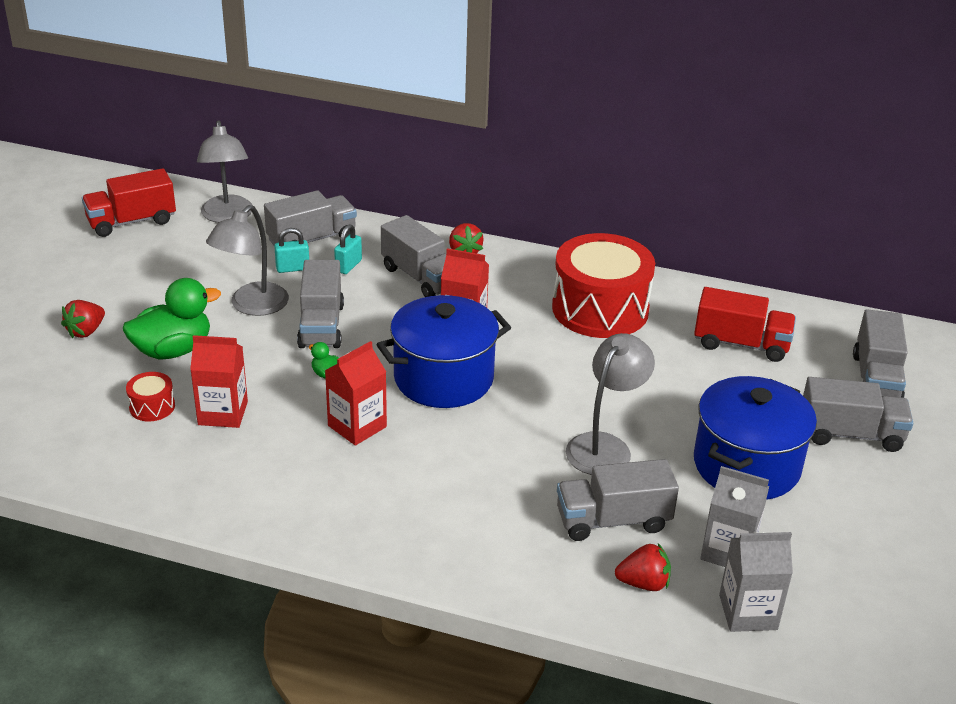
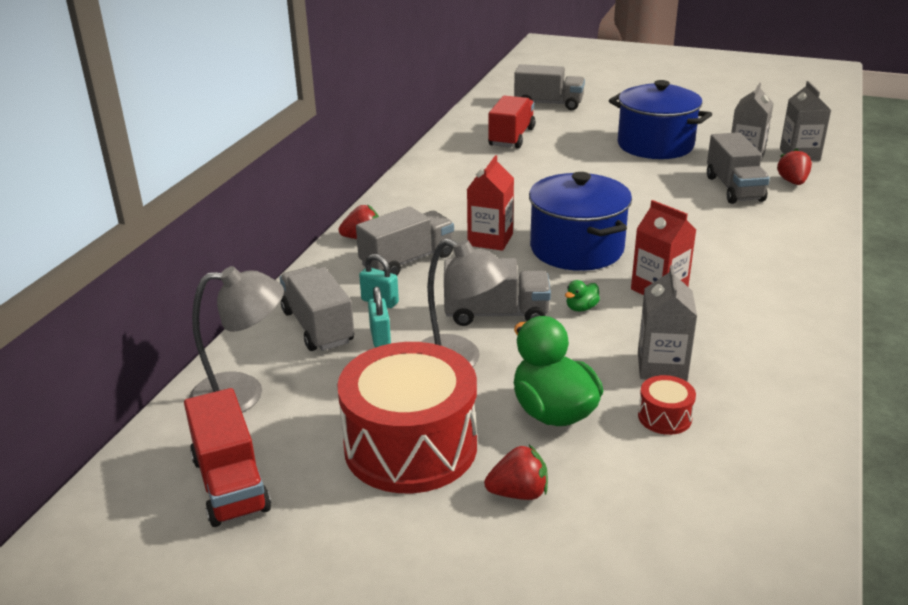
camera: 85 degrees left, 5 degrees down
red strawberry [61,300,105,338] -> red strawberry turned 45 degrees counterclockwise [484,445,548,500]
red carton [190,335,248,428] -> grey carton [638,265,697,381]
red drum [552,233,655,338] -> red drum moved to [337,342,477,493]
grey lamp [566,333,655,475] -> none
grey truck [803,377,913,452] -> none

